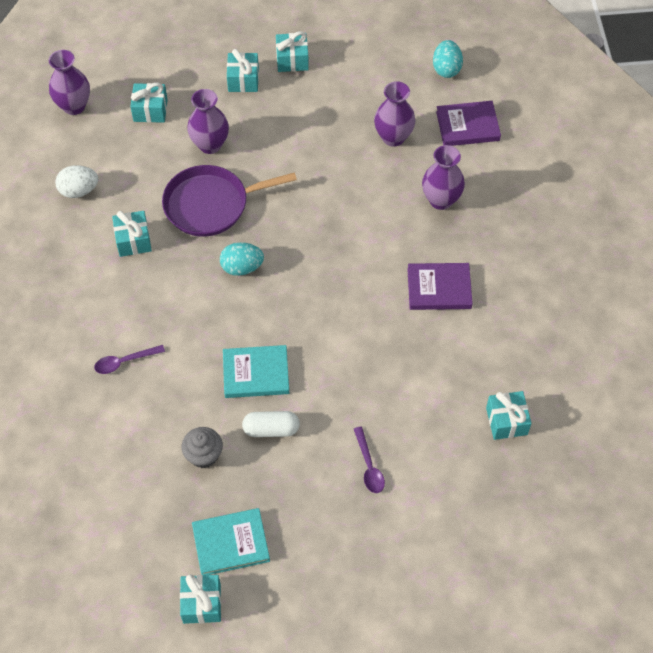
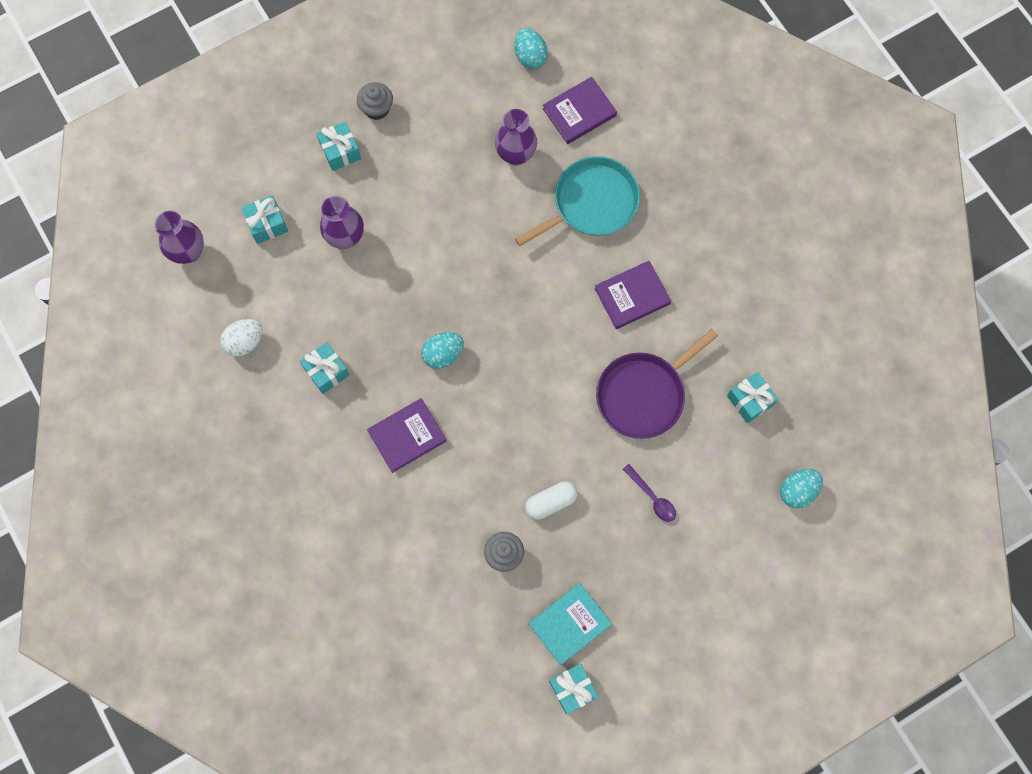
camera: 25 degrees left, 15 degrees up
purple spoon [94,345,165,374] -> none
purple pan [162,165,297,237] -> purple pan moved to [596,329,718,439]
turquoise book [223,345,289,398] -> none
turquoise gift [276,31,309,72] -> grey cupcake [357,82,393,120]
purple vase [422,145,465,210] -> turquoise pan [515,156,640,246]
none -> purple book [367,398,447,473]
none -> turquoise egg [780,469,823,509]

